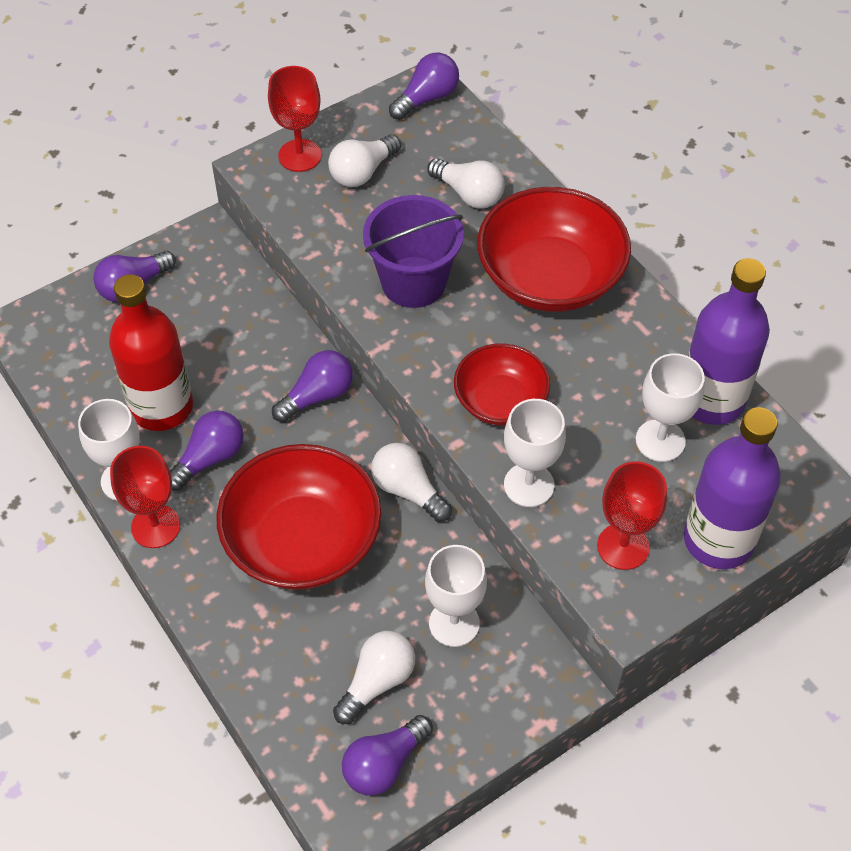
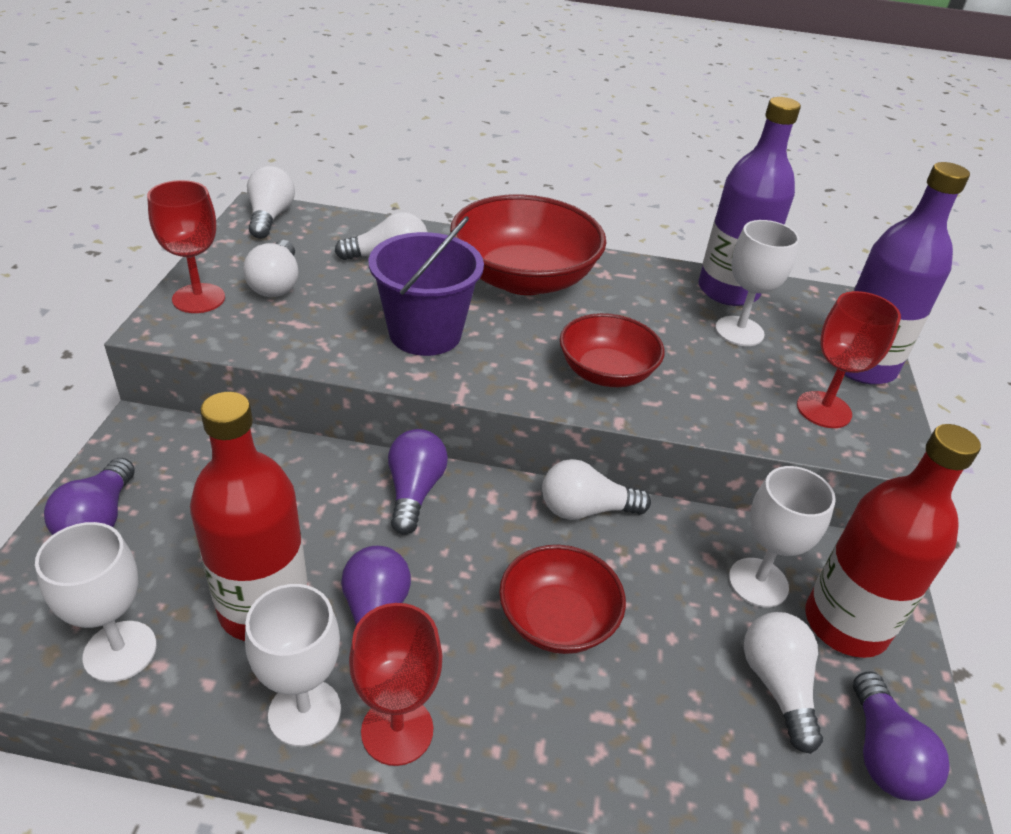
camera: 50 degrees left, 15 degrees down
red bowl [216,444,381,590] -> red bowl [499,545,626,654], size x0.60
purple light bulb [389,52,459,120] -> white light bulb [247,166,295,239]
white goblet [504,399,566,507] -> white goblet moved to [35,522,157,682]
none -> red bottle [805,424,981,658]

